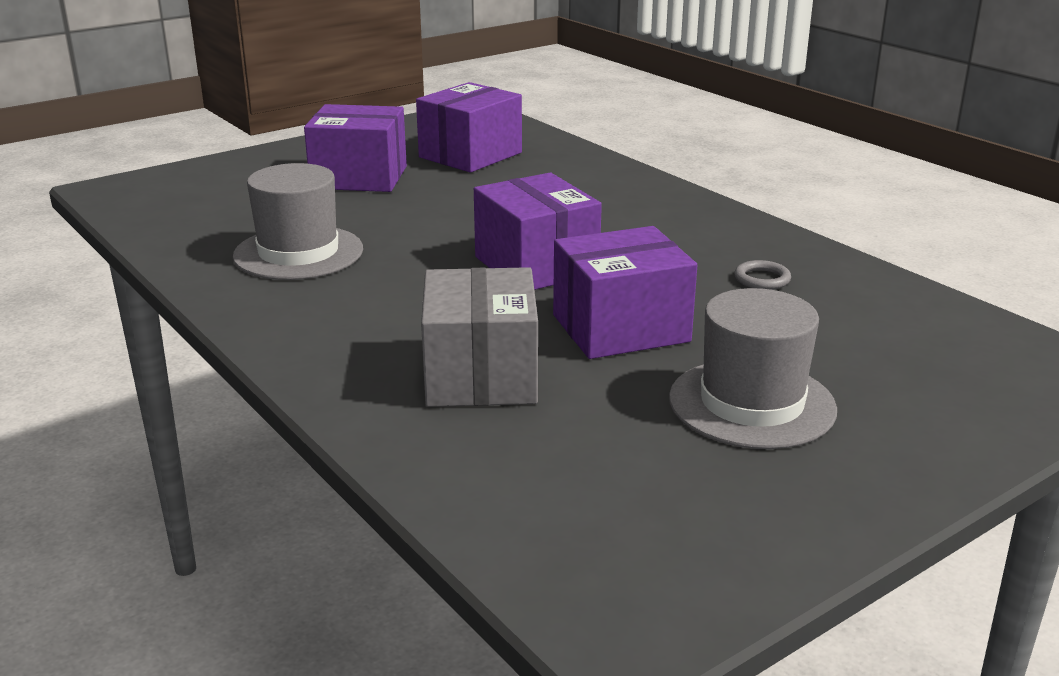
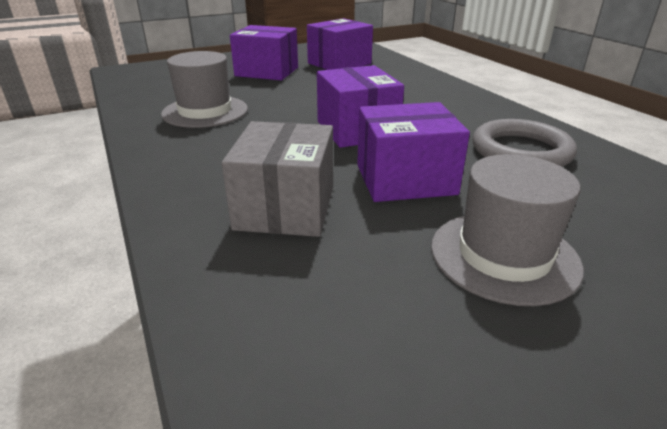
camera: 10 degrees right, 5 degrees up
grey ring [734,260,791,290] -> grey ring [472,119,577,167], size x2.34

